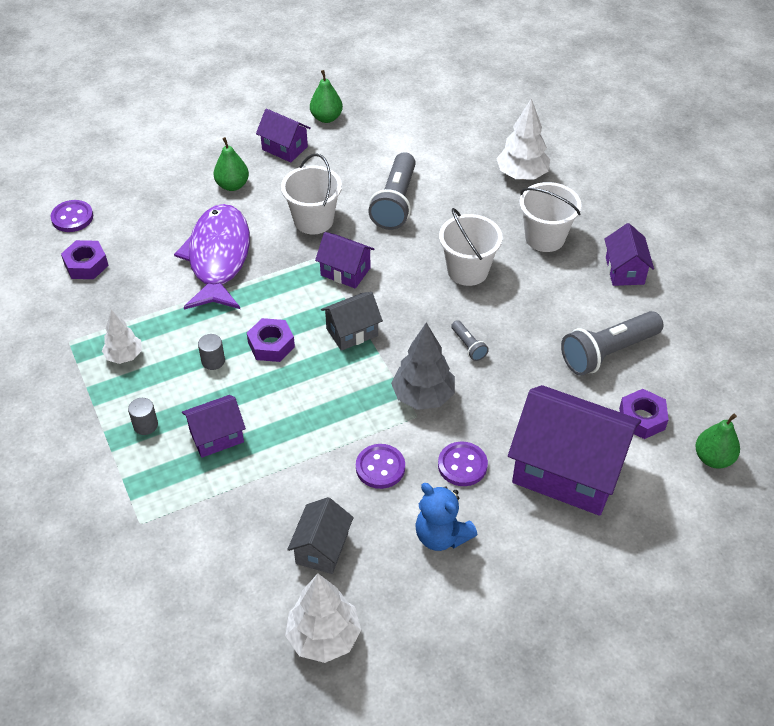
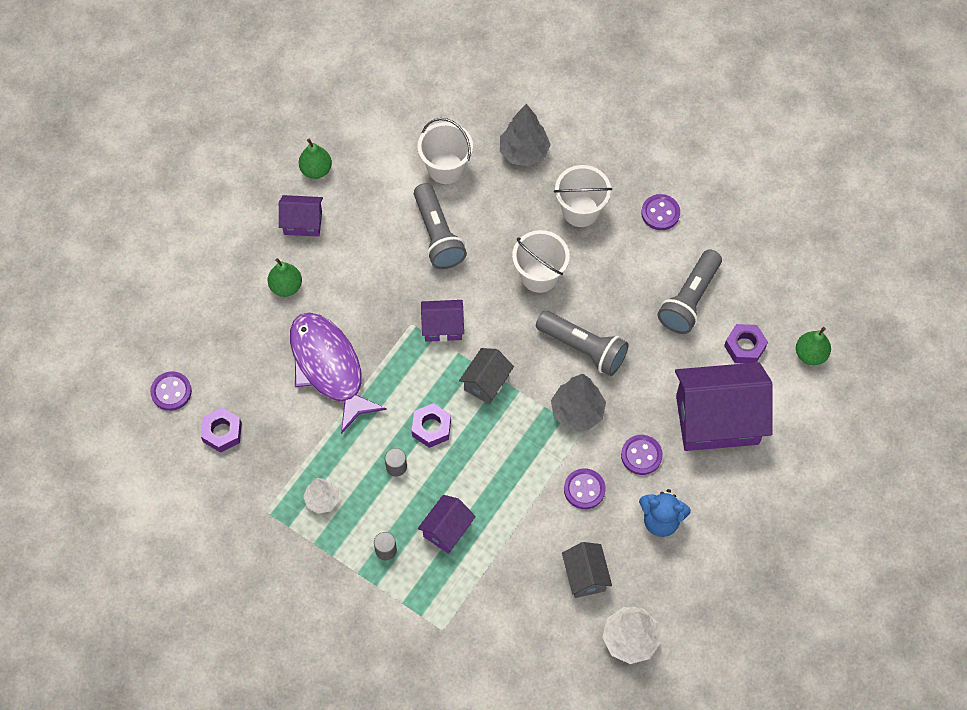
camera: 30 degrees left, 15 degrees up
white bucket [281,153,342,234] -> white bucket moved to [417,118,473,184]
grey flashlight [451,320,489,361] -> grey flashlight [536,311,628,376], size x2.16
white tree [496,98,550,180] -> grey tree [500,104,551,167]
purple house [605,223,654,286] -> purple button [641,194,680,230]

